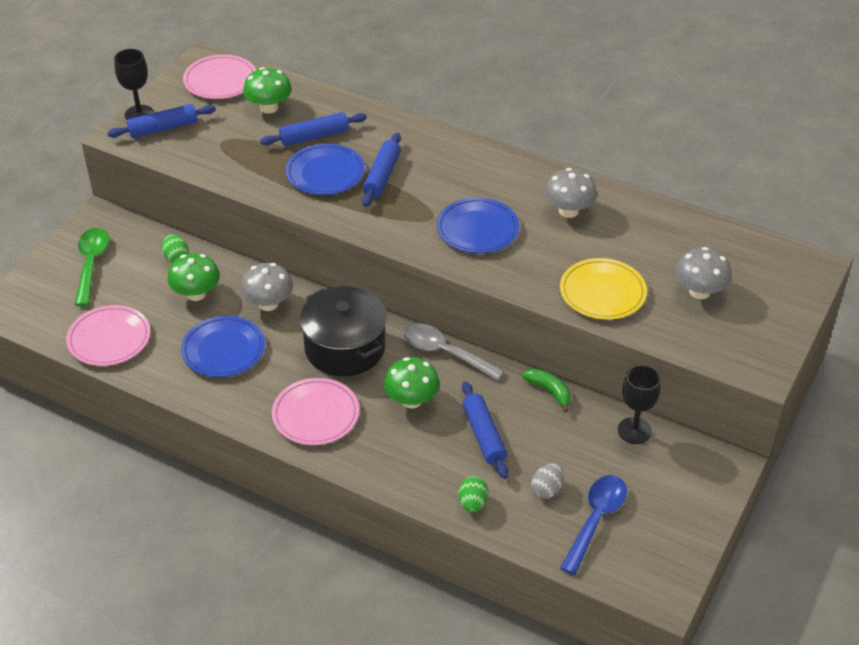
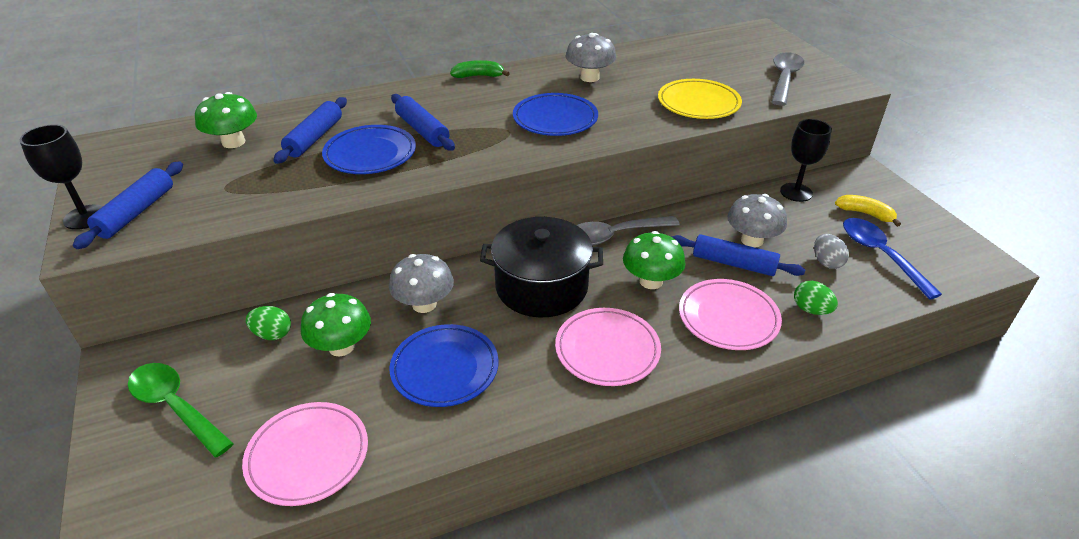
camera: 50 degrees left, 5 degrees down
pink plate [183,55,256,99] -> pink plate moved to [679,279,782,350]
green banana [522,368,571,413] -> green banana moved to [450,60,510,78]
grey mushroom [675,247,732,300] -> grey mushroom moved to [727,194,787,247]
none -> grey spoon [772,52,805,106]
none -> yellow banana [835,195,901,227]

